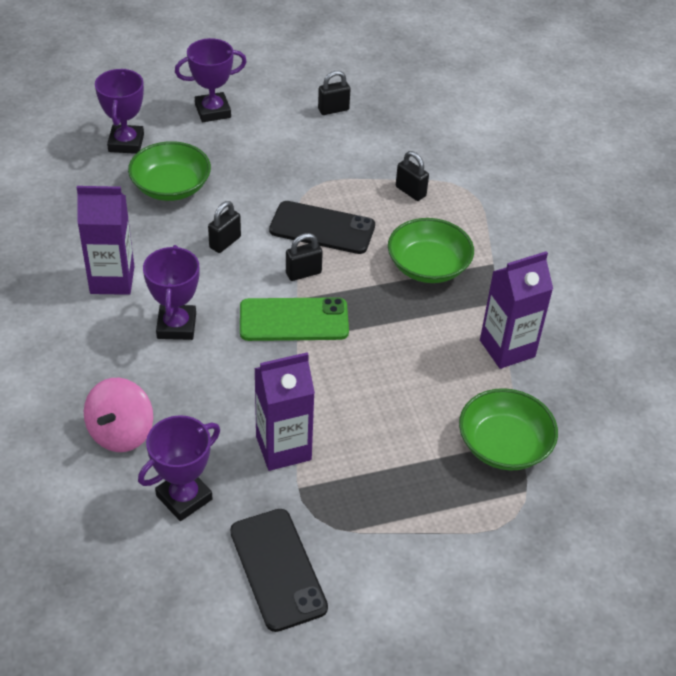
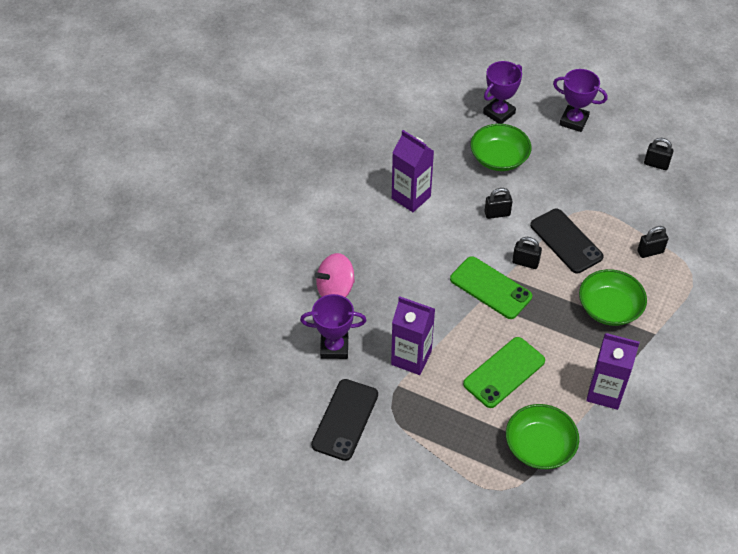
camera: 45 degrees right, 5 degrees up
purple trophy [143,245,199,340] -> none
black padlock [396,151,429,201] -> black padlock turned 75 degrees clockwise [637,226,669,258]
none -> green phone [463,337,545,408]

